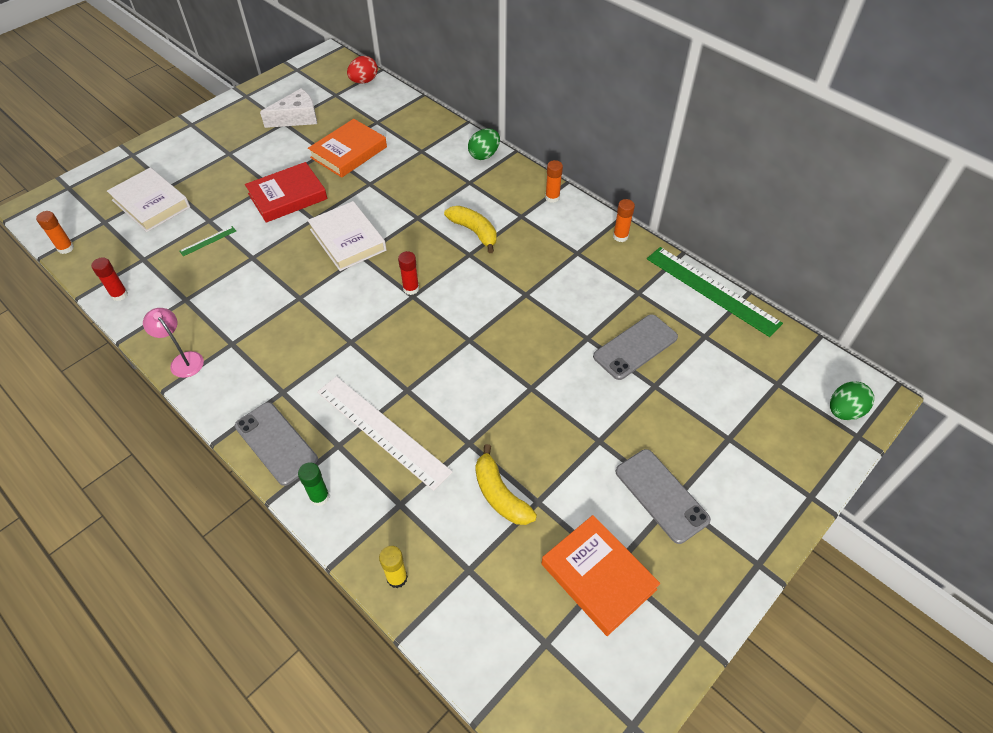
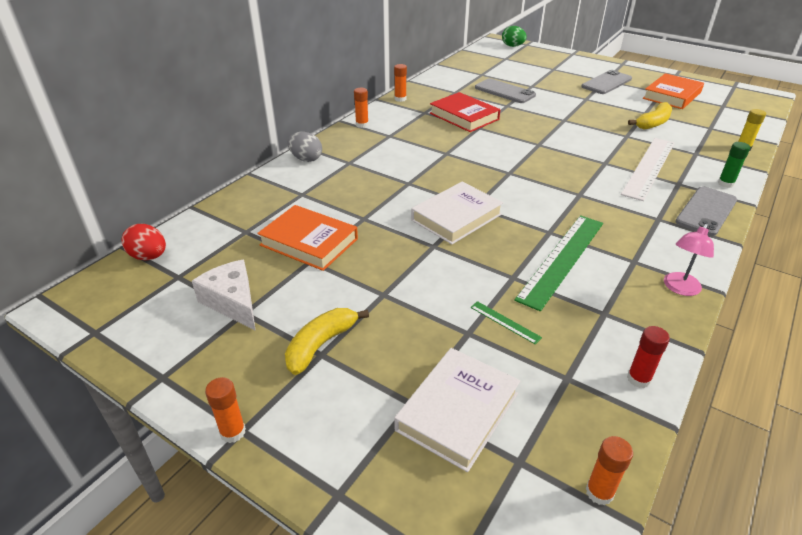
camera: 100 degrees left, 15 degrees down
red book [245,162,327,223] -> red book moved to [430,92,500,132]
red glue stick [398,251,419,295] -> none
yellow banana [444,206,497,253] -> yellow banana moved to [285,308,369,375]
green egg [468,129,500,160] -> grey egg [288,132,322,162]
green ruler [647,247,783,337] -> green ruler moved to [514,215,603,311]
none -> orange glue stick [205,377,246,443]

